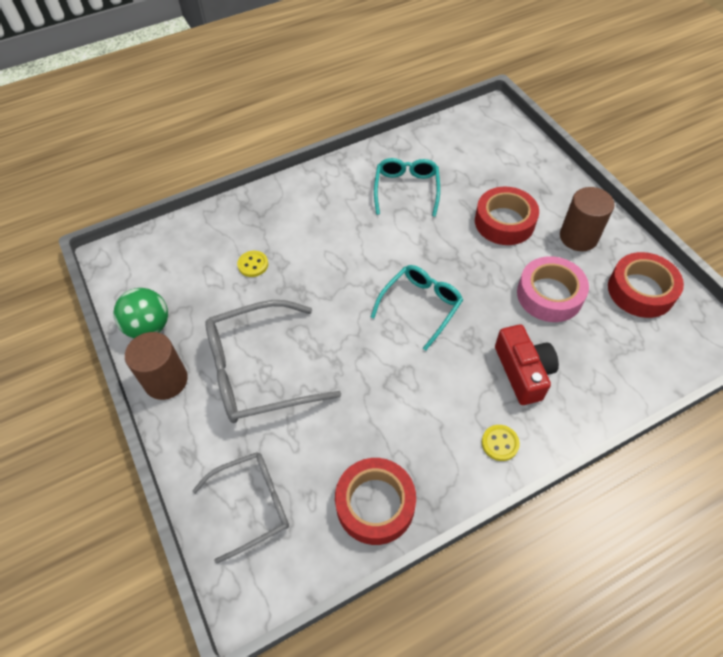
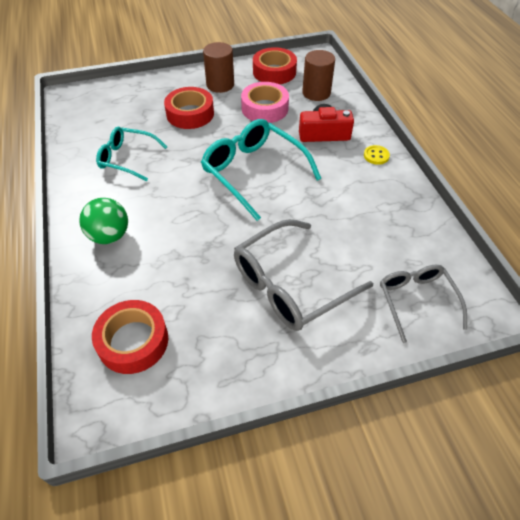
camera: 80 degrees left, 5 degrees down
green ball [113,288,168,338] -> green ball moved to [79,198,128,244]
brown cylinder [125,332,188,400] -> brown cylinder moved to [302,50,335,101]
grey glasses [205,300,341,423] -> grey glasses turned 60 degrees clockwise [234,219,373,331]
yellow button [237,251,268,277] -> none
red tape [335,458,416,545] -> red tape moved to [92,300,168,374]
turquoise glasses [371,265,463,351] -> turquoise glasses [201,119,321,221], size x1.58

